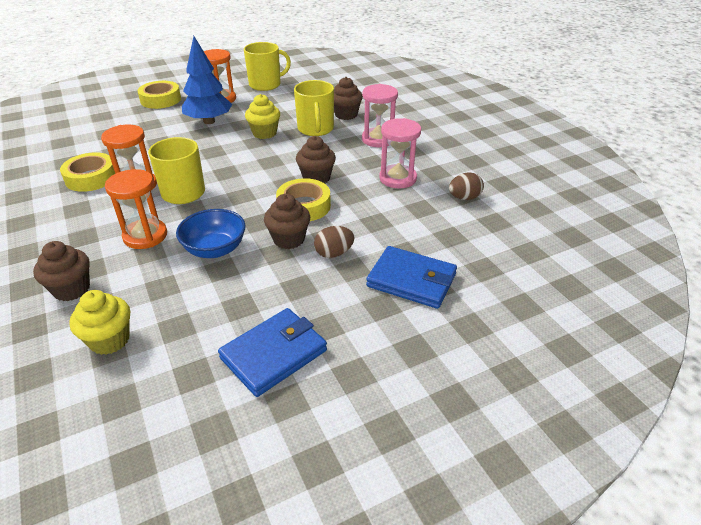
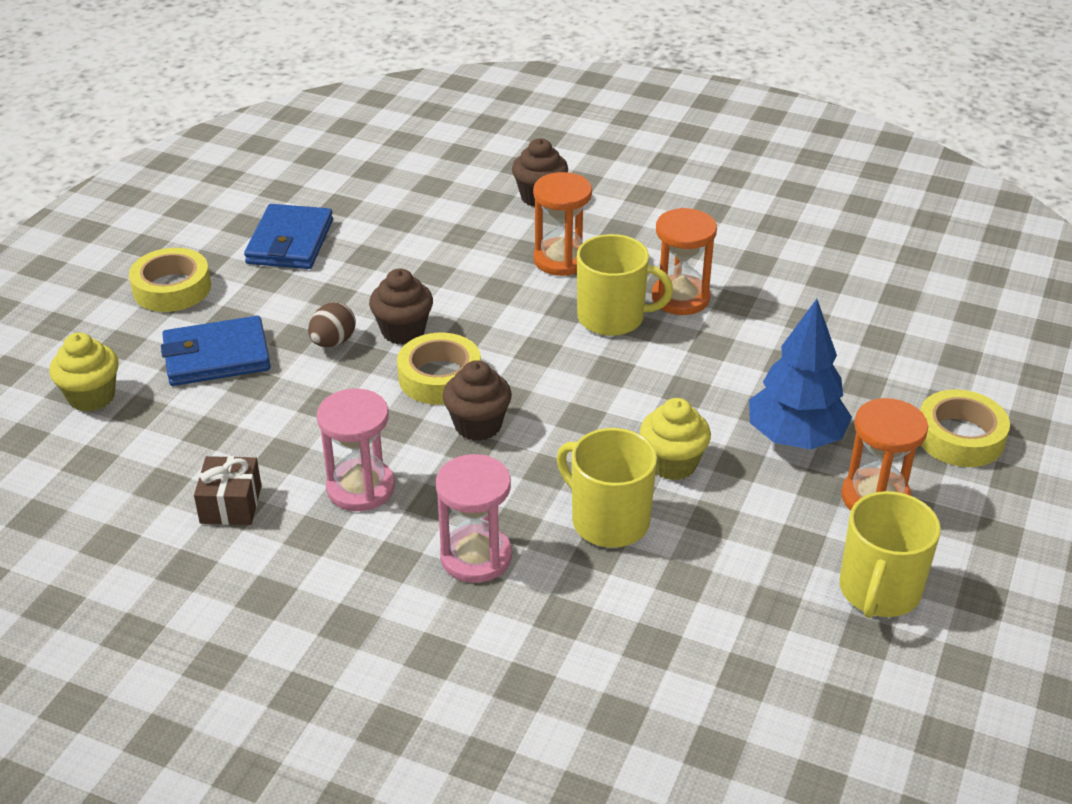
camera: 140 degrees right, 0 degrees up
yellow tape [60,152,115,192] -> yellow tape moved to [129,248,211,312]
yellow cupcake [69,290,130,355] -> yellow cupcake moved to [49,332,119,412]
blue bowl [176,209,246,258] -> none
brown cupcake [334,77,363,120] -> none
brown egg [449,172,484,200] -> brown gift [194,456,262,525]

